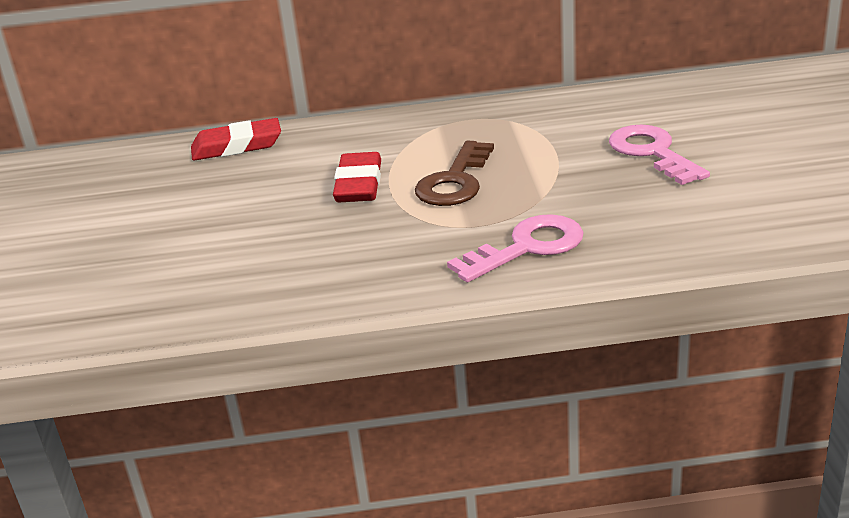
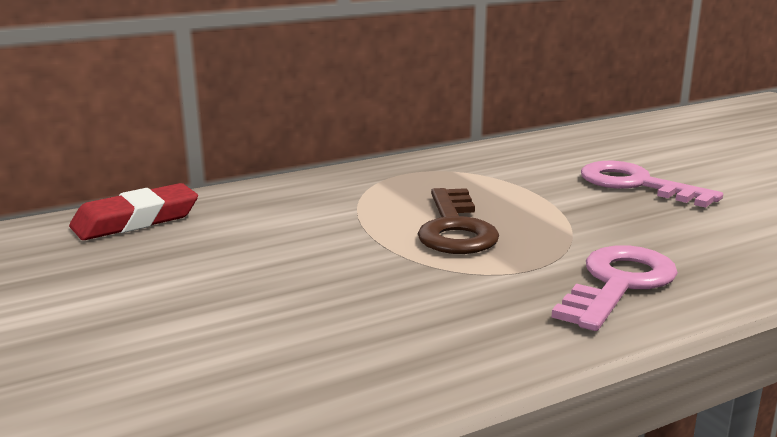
camera: 25 degrees left, 10 degrees down
red eraser [333,152,381,202] -> none

